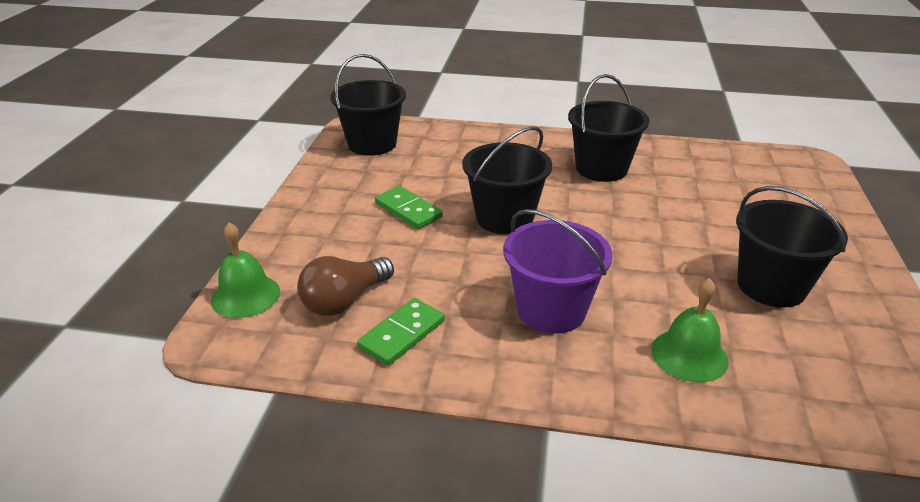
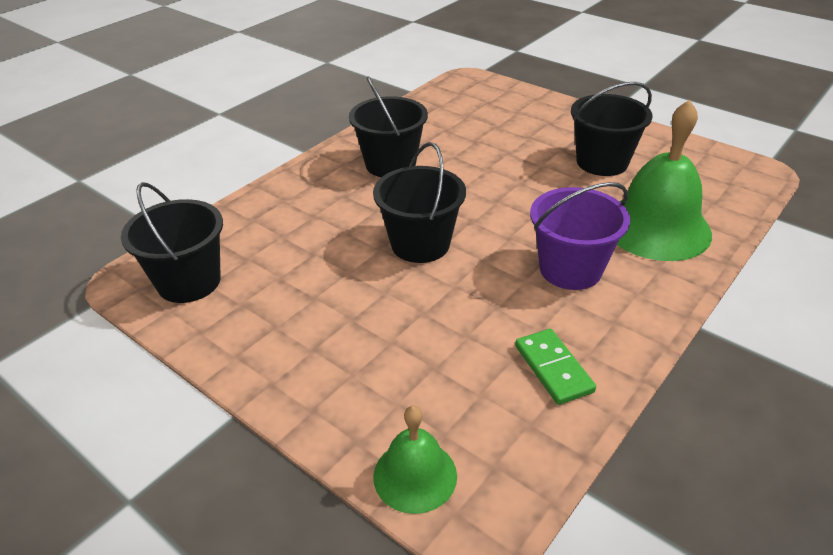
camera: 60 degrees left, 5 degrees up
brown light bulb [297,256,394,316] -> none
green domino [375,186,443,229] -> none
green bell [651,278,729,382] -> green bell [617,100,712,261], size x1.82

